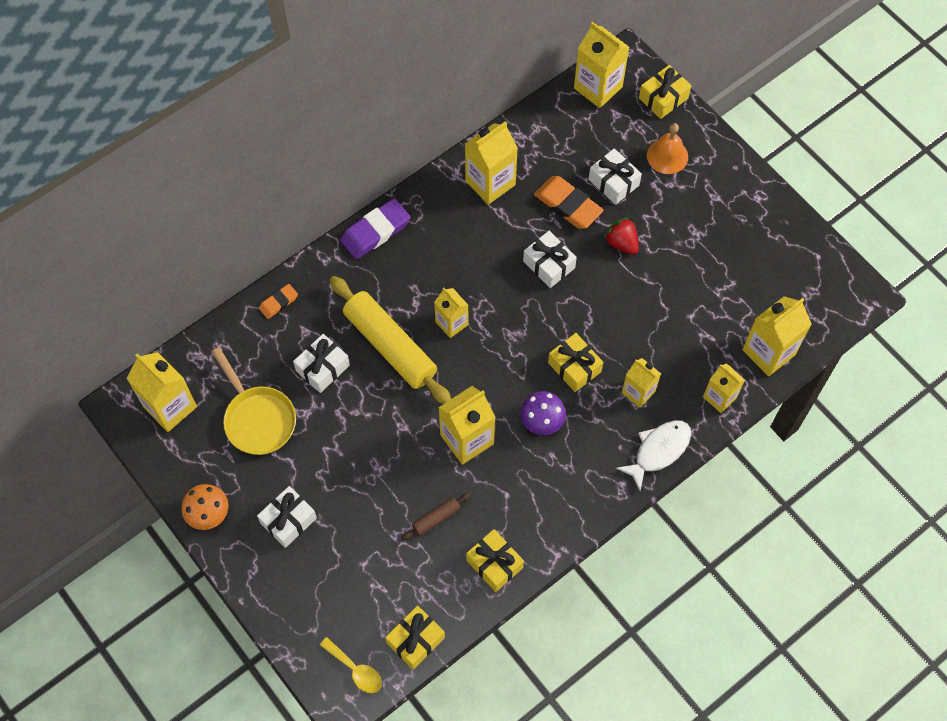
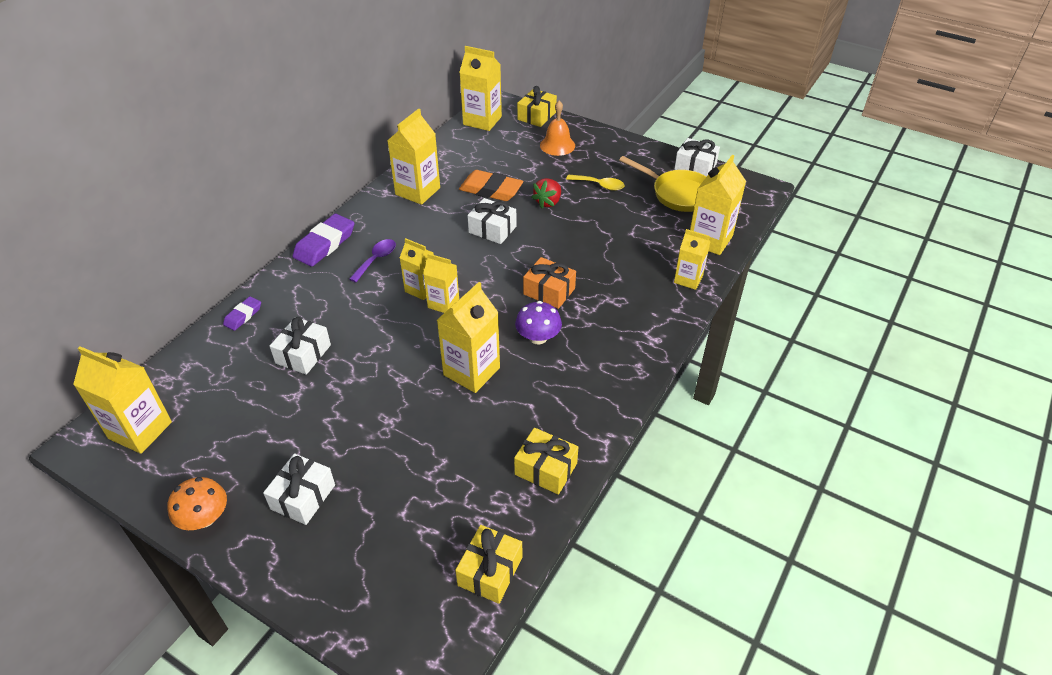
camera: 20 degrees left, 20 degrees down
yellow pan [212,347,296,455] -> yellow pan moved to [619,156,706,212]
orange eraser [259,284,298,319] -> purple eraser [223,296,261,331]
yellow spoon [320,637,382,693] -> yellow spoon moved to [566,174,624,191]
yellow rolling pin [330,276,451,404] -> none
brown rolling pin [402,493,470,540] -> none
yellow gift [548,333,603,392] -> orange gift [523,257,576,309]
white gift [589,148,642,205] -> white gift moved to [674,138,720,177]
red strawberry [603,217,639,255] -> red strawberry turned 90 degrees counterclockwise [531,178,561,209]
white fish [616,420,691,491] -> none
yellow carton [622,358,661,408] -> yellow carton moved to [423,253,459,313]
none -> purple spoon [349,239,396,282]

